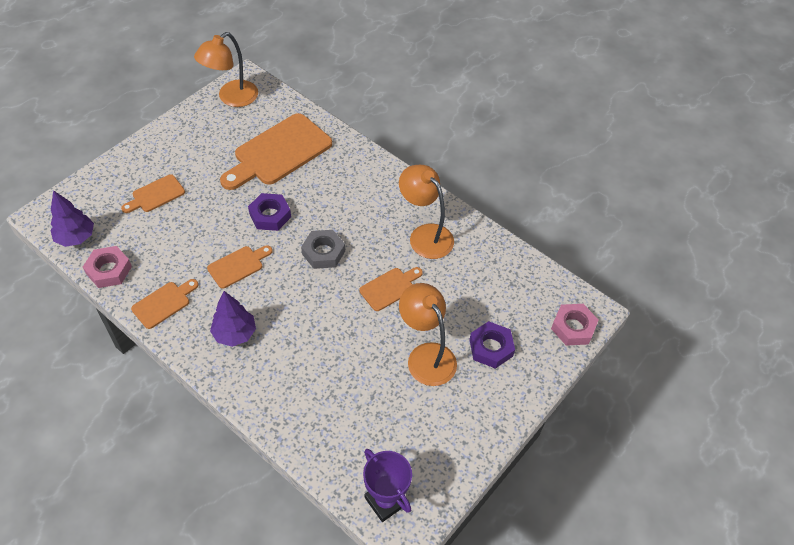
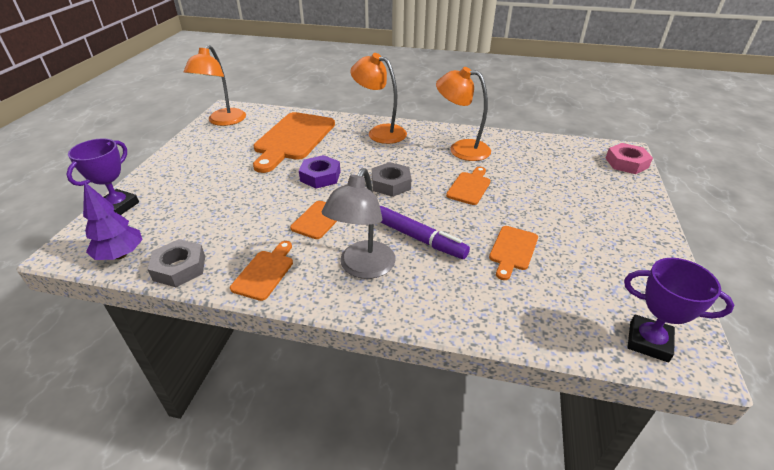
camera: 25 degrees left, 15 degrees down
pink nut [83,246,132,288] -> grey nut [147,239,205,287]
orange cutting board [121,174,185,213] -> orange cutting board moved to [489,226,538,280]
purple tree [210,291,256,347] -> grey lamp [322,168,396,279]
orange lamp [399,283,457,386] -> orange lamp moved to [350,53,407,144]
purple nut [469,321,515,369] -> none
none -> purple trophy [66,138,139,215]
none -> purple marker [380,206,470,259]

